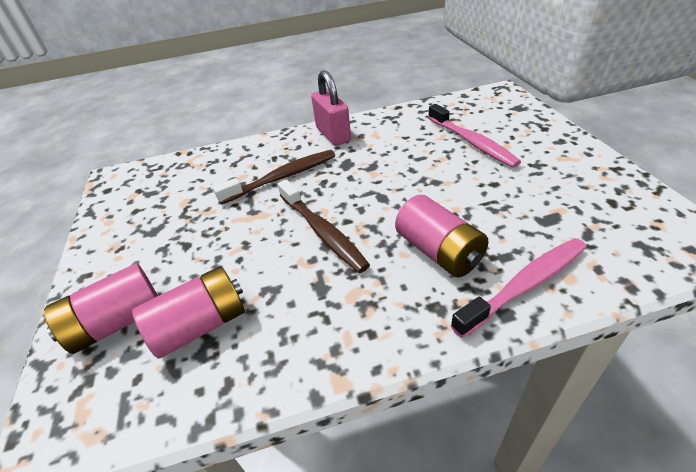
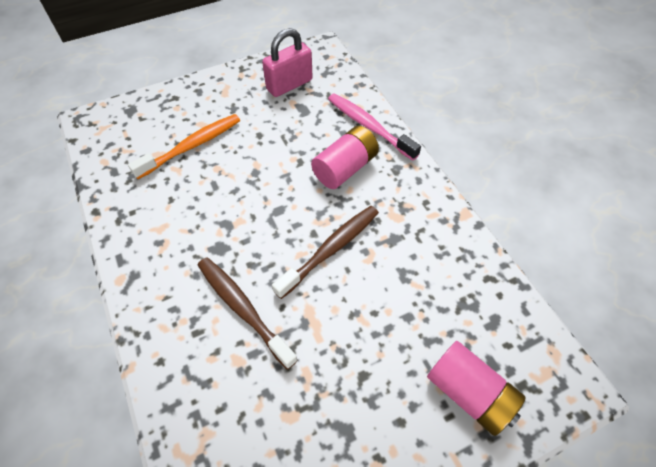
camera: 105 degrees left, 15 degrees up
pink battery [132,266,245,359] -> none
pink padlock [311,70,351,146] -> pink padlock moved to [262,28,313,97]
pink toothbrush [428,104,521,168] -> orange toothbrush [128,114,240,179]

